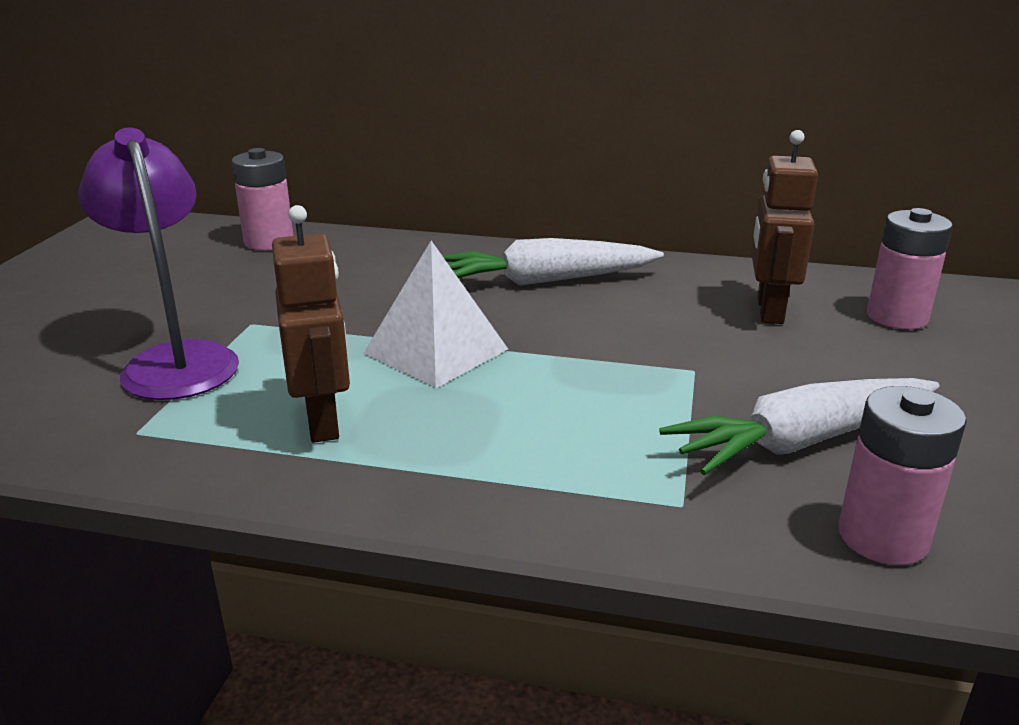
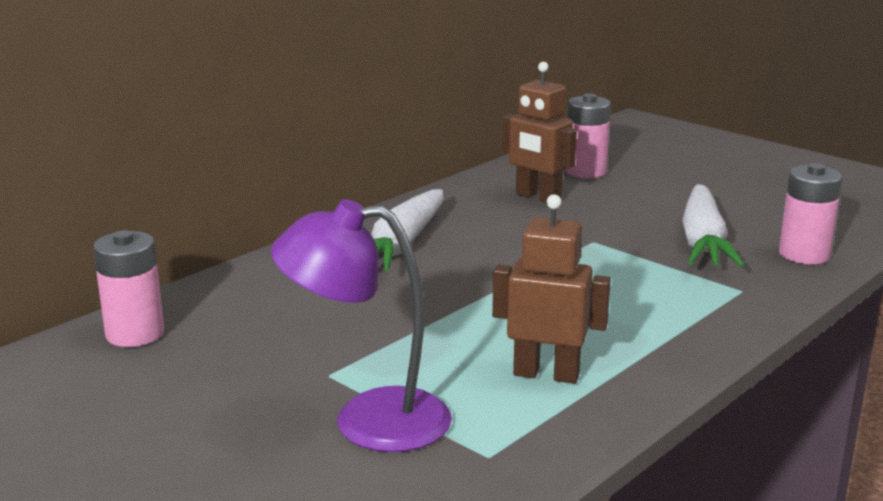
camera: 60 degrees left, 5 degrees down
white pyramid [363,241,508,388] -> none

